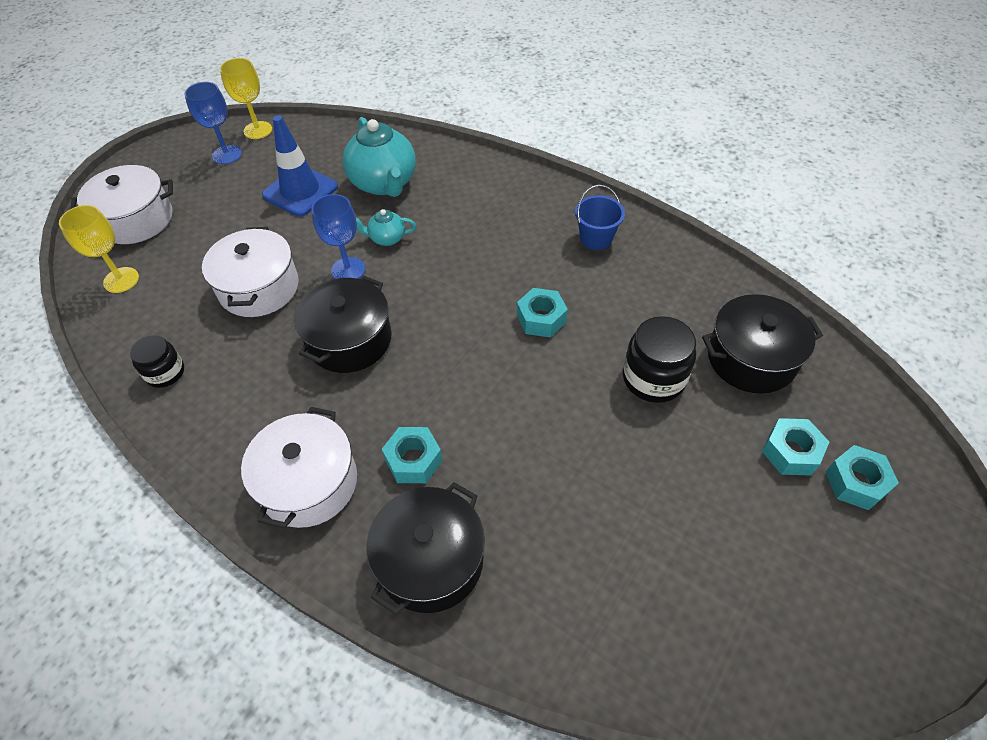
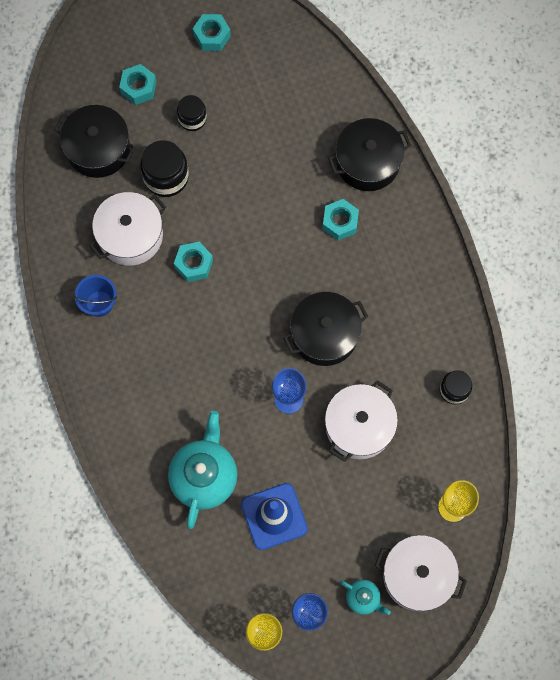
camera: 145 degrees left, 20 degrees up
white pot [241,407,357,528] -> white pot moved to [89,192,166,266]
turquoise teapot [356,209,416,246] -> turquoise teapot moved to [340,580,391,615]
turquoise nut [826,445,899,510] -> turquoise nut moved to [193,14,231,51]
none -> black jar [177,95,207,131]

